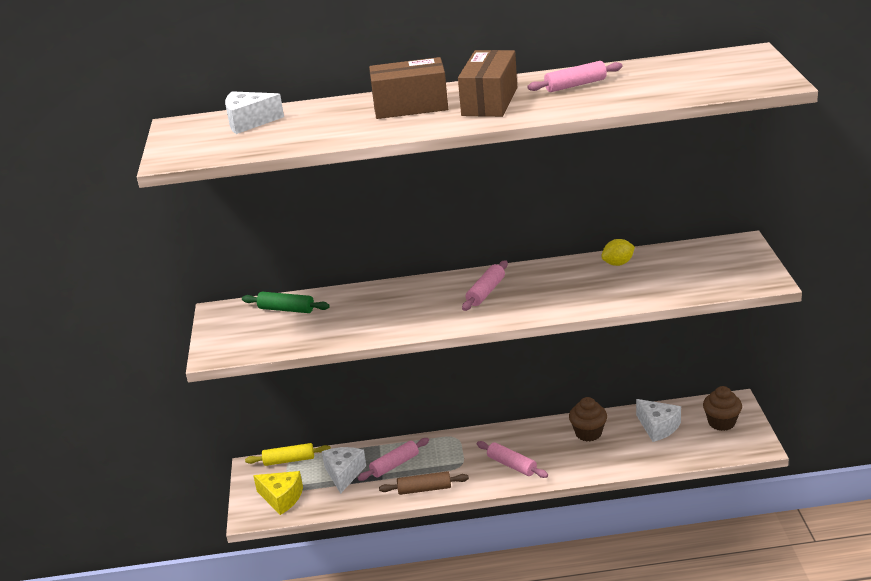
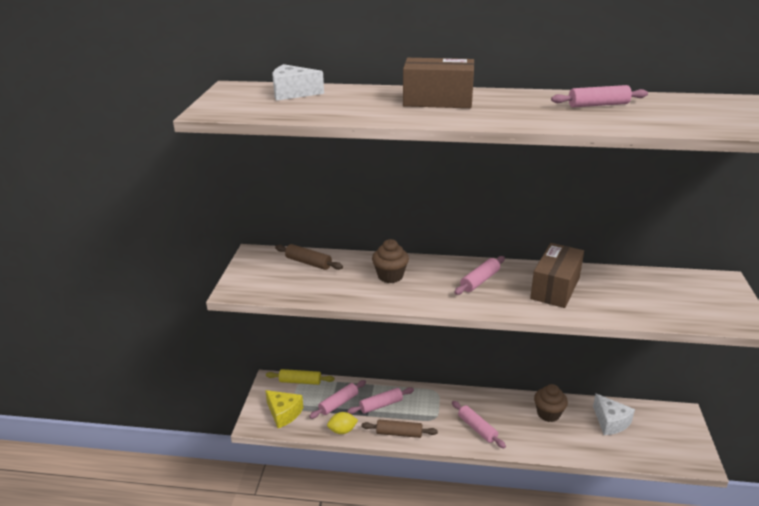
camera: 10 degrees right, 0 degrees up
green rolling pin [242,292,330,313] -> brown rolling pin [275,244,343,270]
white cheese [322,447,366,494] -> pink rolling pin [309,380,366,419]
brown box [458,50,517,117] -> brown box moved to [530,243,584,308]
yellow lemon [601,239,635,266] -> yellow lemon moved to [327,412,358,434]
brown cupcake [703,386,742,431] -> brown cupcake moved to [372,239,409,283]

